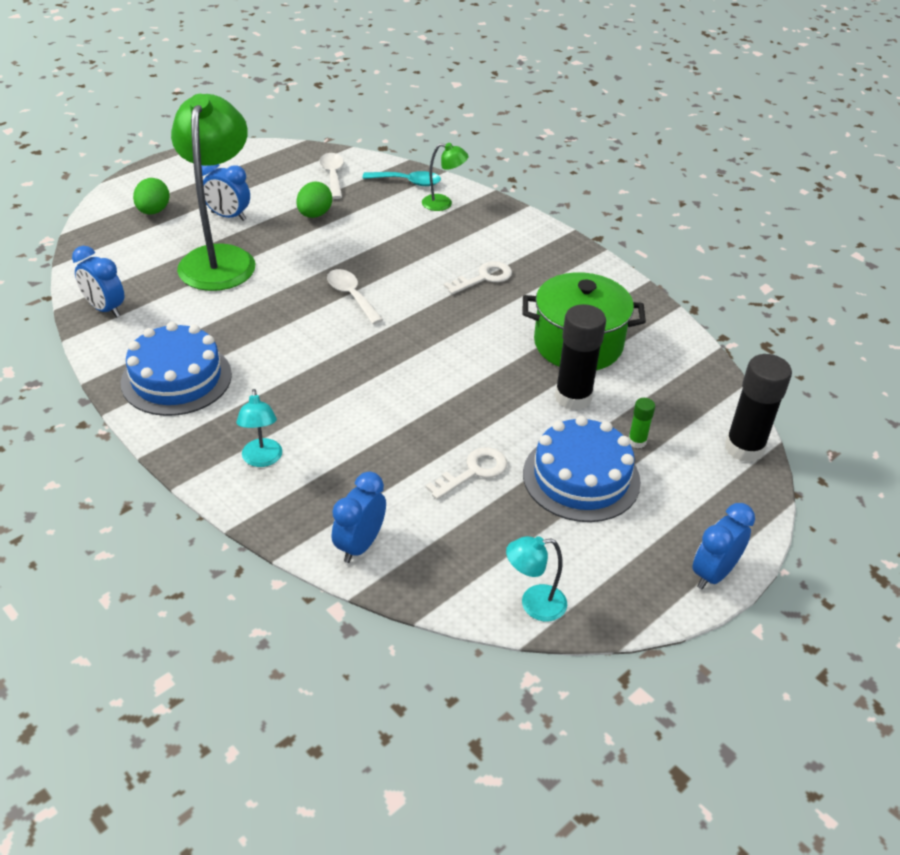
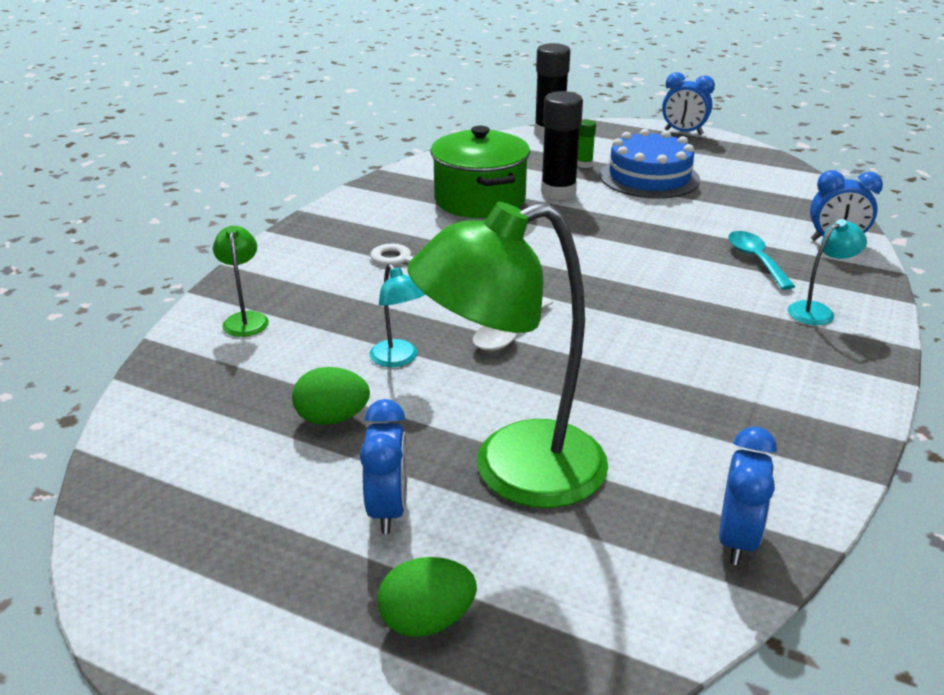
camera: 110 degrees left, 10 degrees down
blue cake [121,322,232,416] -> none
white spoon [319,153,344,199] -> none
turquoise spoon [363,171,441,186] -> turquoise spoon moved to [728,231,796,290]
white key [425,447,508,500] -> none
turquoise lamp [506,536,567,621] -> turquoise lamp moved to [370,263,425,367]

